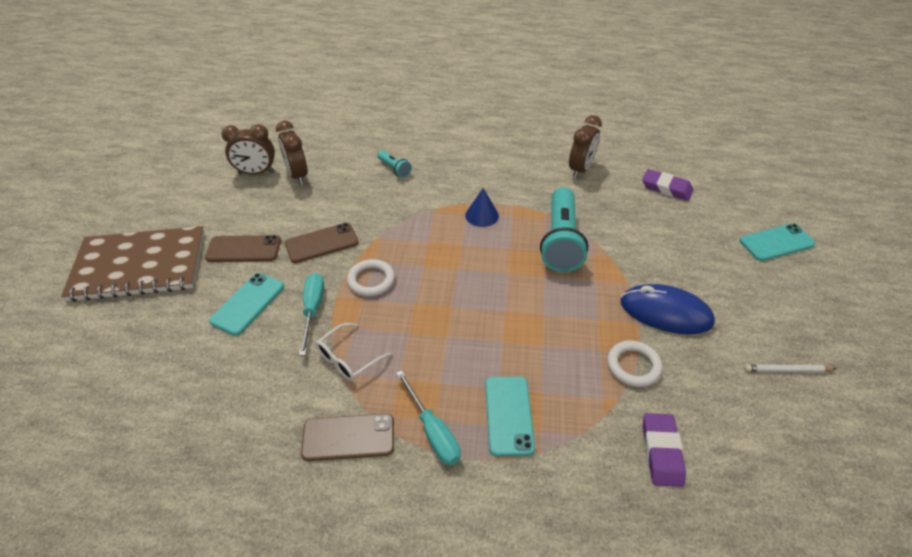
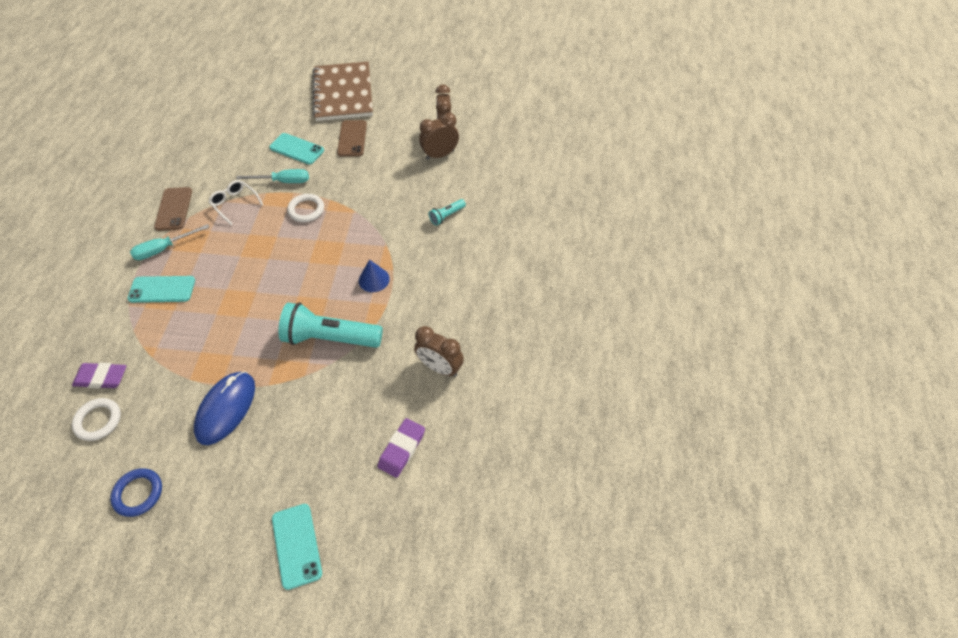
camera: 90 degrees right, 10 degrees up
brown phone [285,223,359,263] -> none
white ring [607,340,663,387] -> white ring moved to [72,398,121,441]
white pencil [744,364,836,372] -> blue ring [110,468,162,517]

